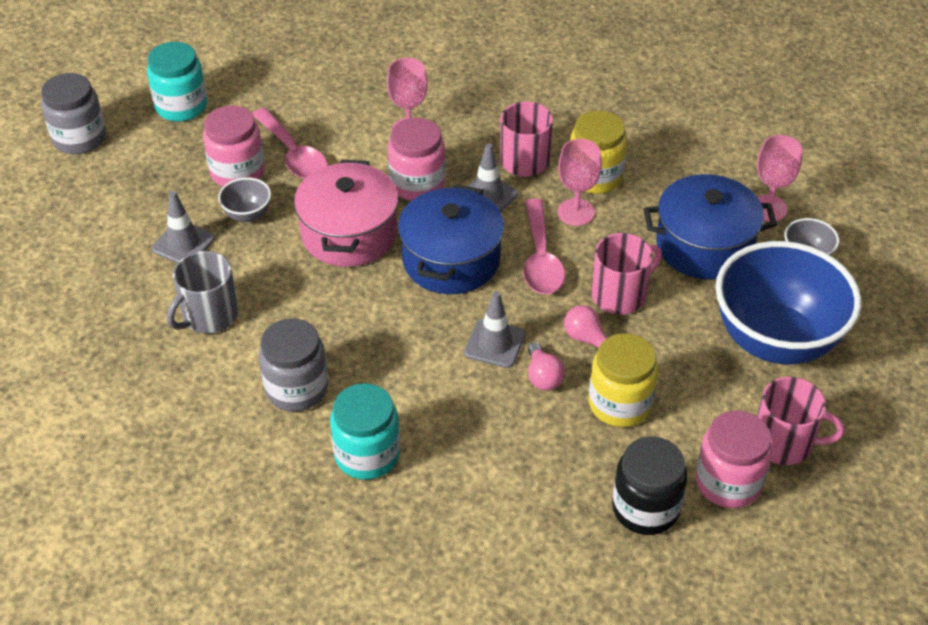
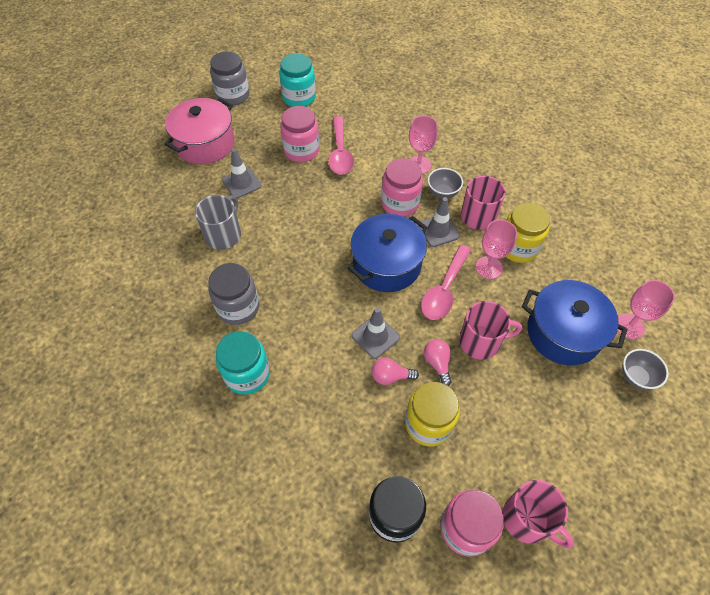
camera: 30 degrees right, 10 degrees up
grey mug [167,251,238,334] -> grey mug turned 135 degrees clockwise [195,195,241,250]
grey bowl [218,177,271,223] -> grey bowl moved to [428,168,463,199]
pink pot [294,160,399,267] -> pink pot moved to [164,98,235,164]
pink light bulb [528,342,565,391] -> pink light bulb turned 75 degrees clockwise [372,358,419,385]
blue bowl [716,241,861,364] -> none

